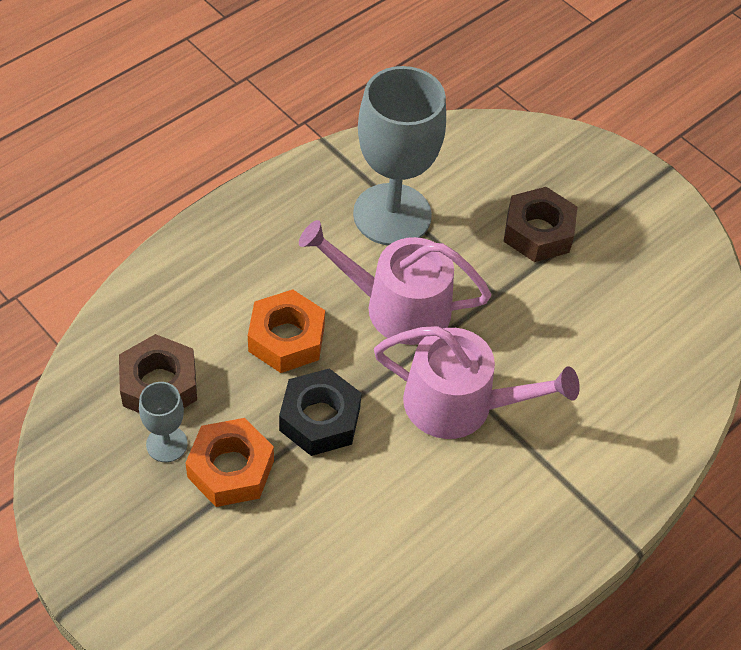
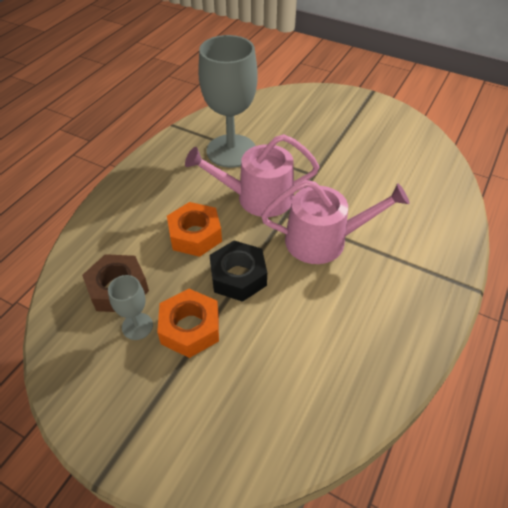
camera: 15 degrees left, 5 degrees down
brown nut [504,187,577,262] -> none

